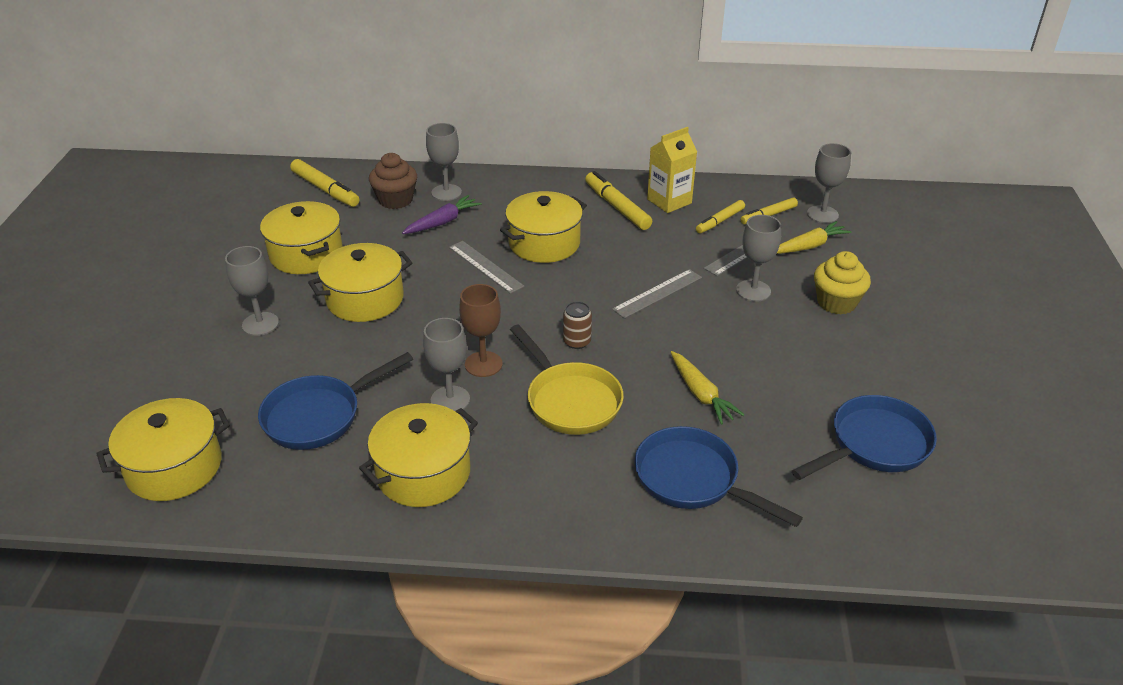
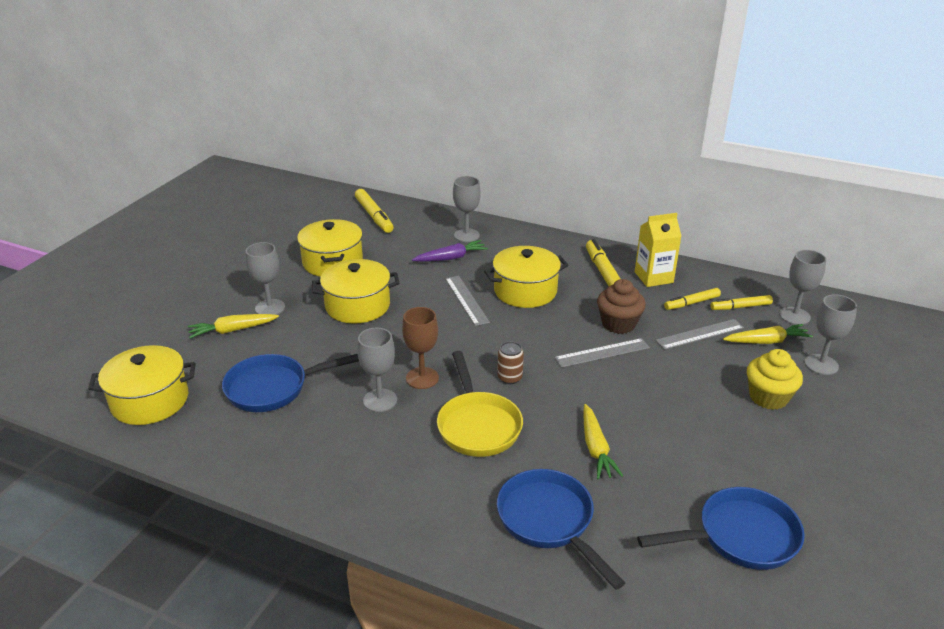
camera: 20 degrees right, 5 degrees down
yellow pot [359,403,478,507] -> none
brown cupcake [369,153,417,209] -> brown cupcake moved to [597,279,646,334]
grey goblet [736,215,781,302] -> grey goblet moved to [804,294,857,375]
none -> yellow carrot [188,314,279,339]

